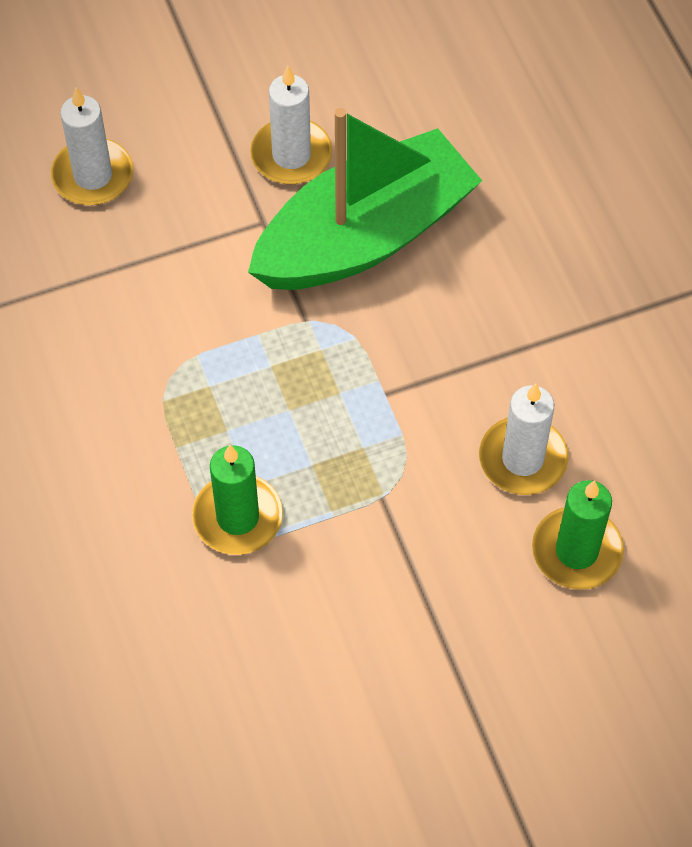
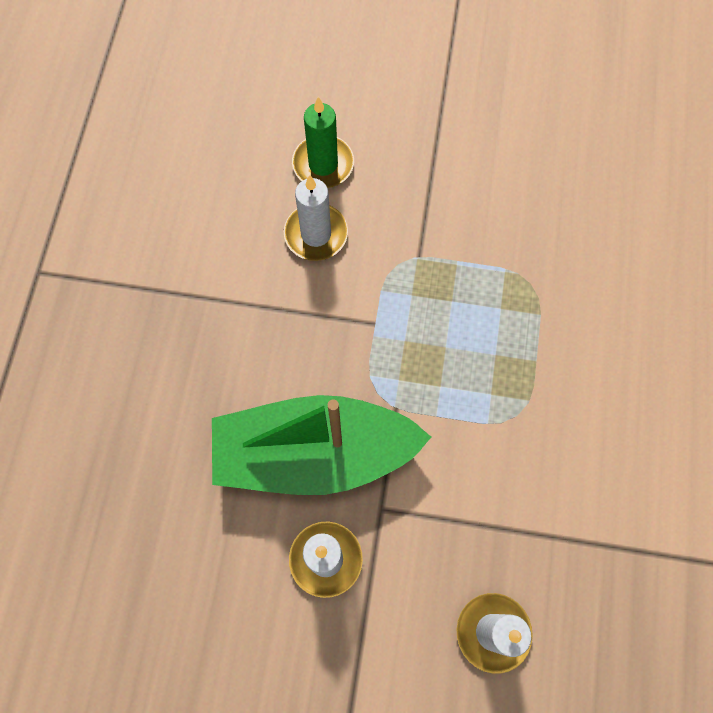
camera: 150 degrees left, 10 degrees up
green candle [192,445,283,555] -> none

